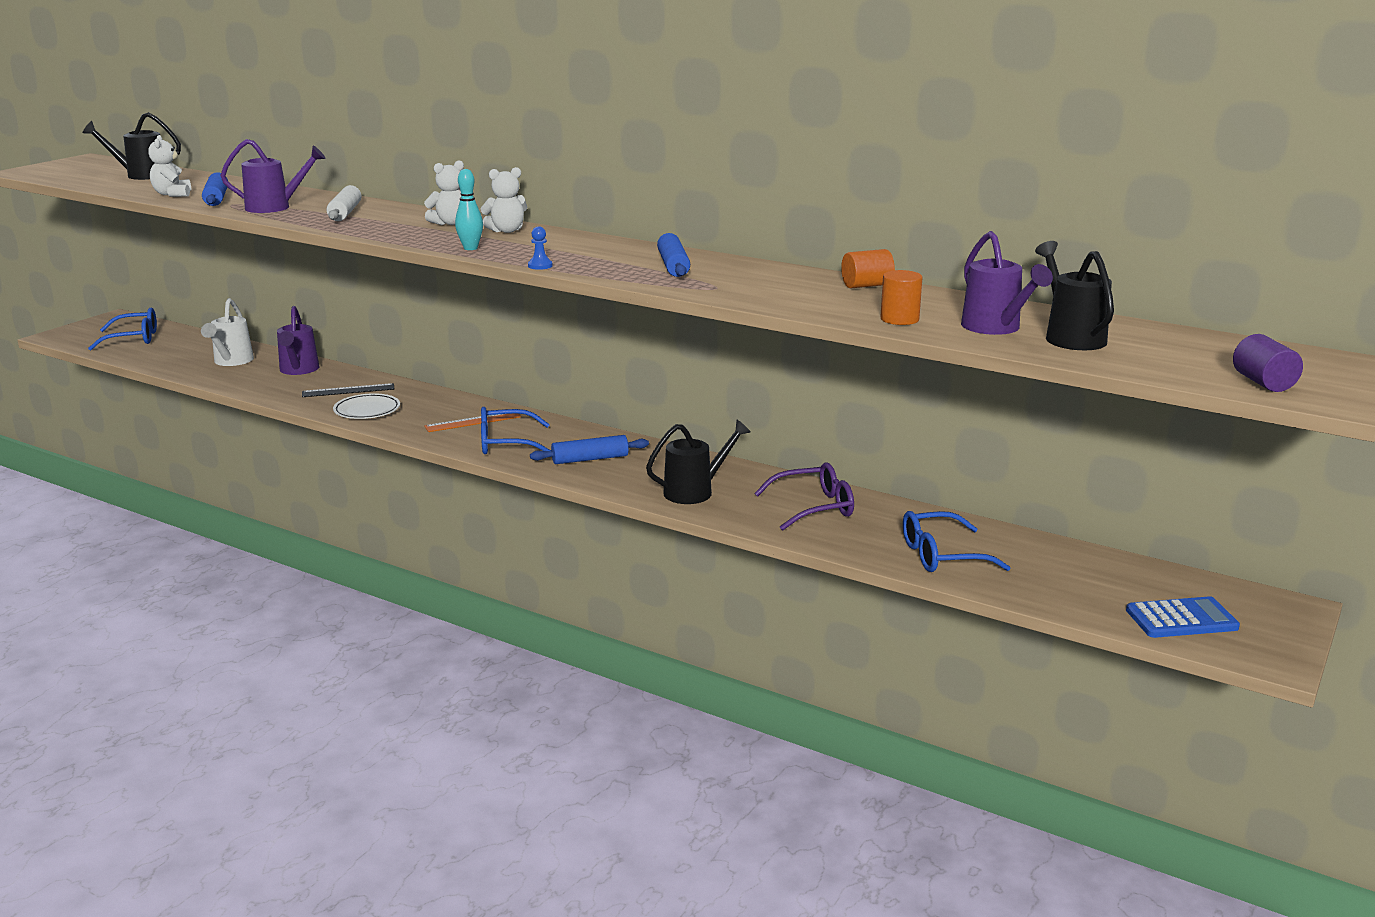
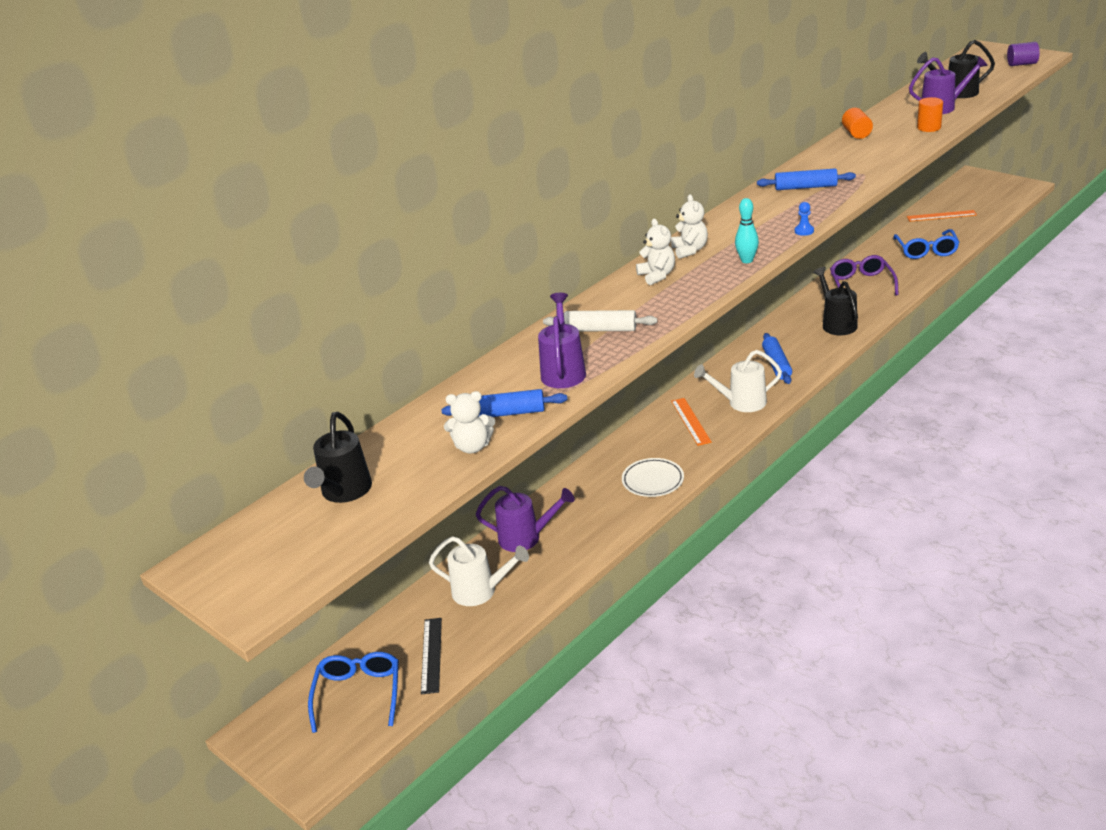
camera: 75 degrees left, 10 degrees up
black ruler [302,383,395,397] -> black ruler moved to [421,618,442,695]
blue glasses [481,407,551,454] -> white watering can [694,350,782,412]
blue calculator [1126,596,1240,638] -> none
none -> orange ruler [907,210,977,222]

